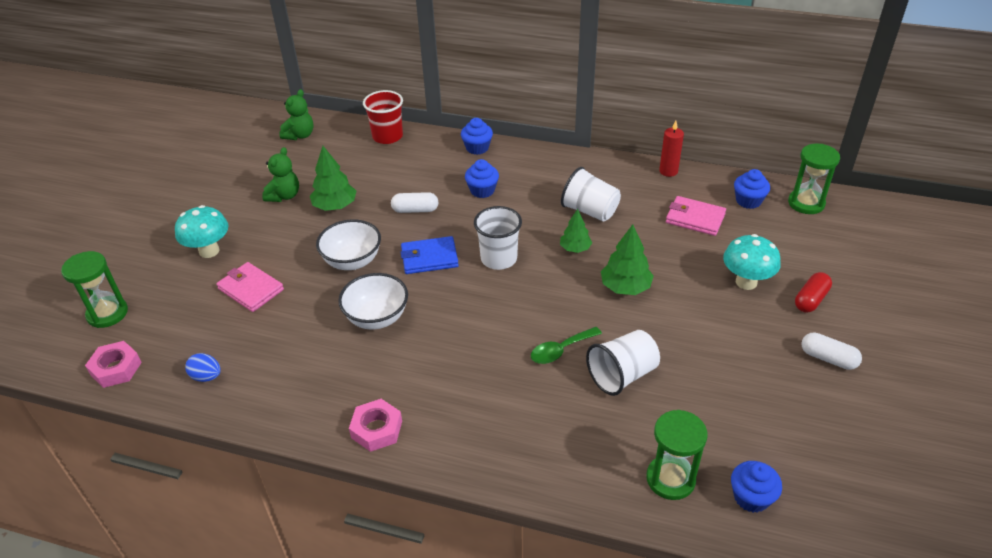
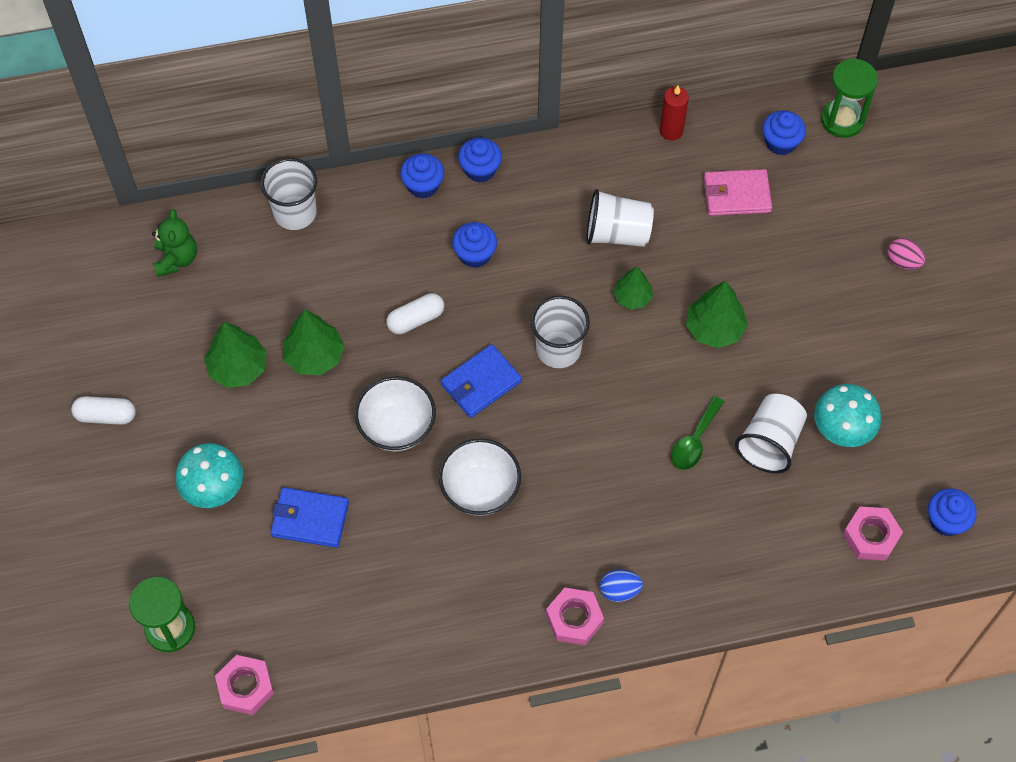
camera: 30 degrees left, 20 degrees up
blue egg [185,353,221,382] -> blue egg moved to [600,569,643,602]
pink wallet [216,262,284,312] -> blue wallet [270,487,349,548]
green teddy bear [262,147,299,202] -> green tree [204,322,267,388]
red cup [363,90,403,144] -> white cup [261,158,317,230]
green hourglass [646,410,707,500] -> pink nut [843,506,903,561]
turquoise mushroom [723,234,781,290] -> turquoise mushroom moved to [814,384,881,447]
red capsule [795,272,832,313] -> pink egg [887,238,925,270]
white capsule [801,332,862,370] -> white capsule moved to [71,396,136,425]
none -> blue cupcake [458,138,502,183]

